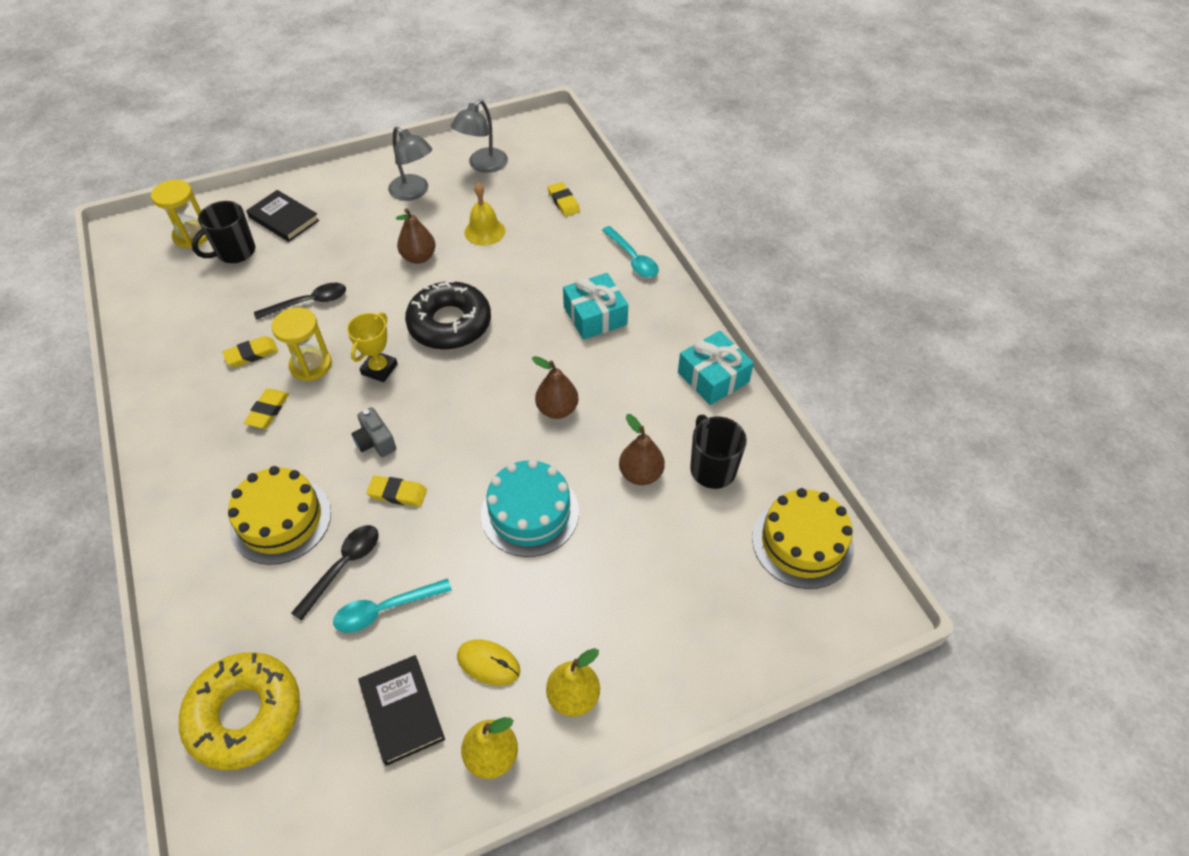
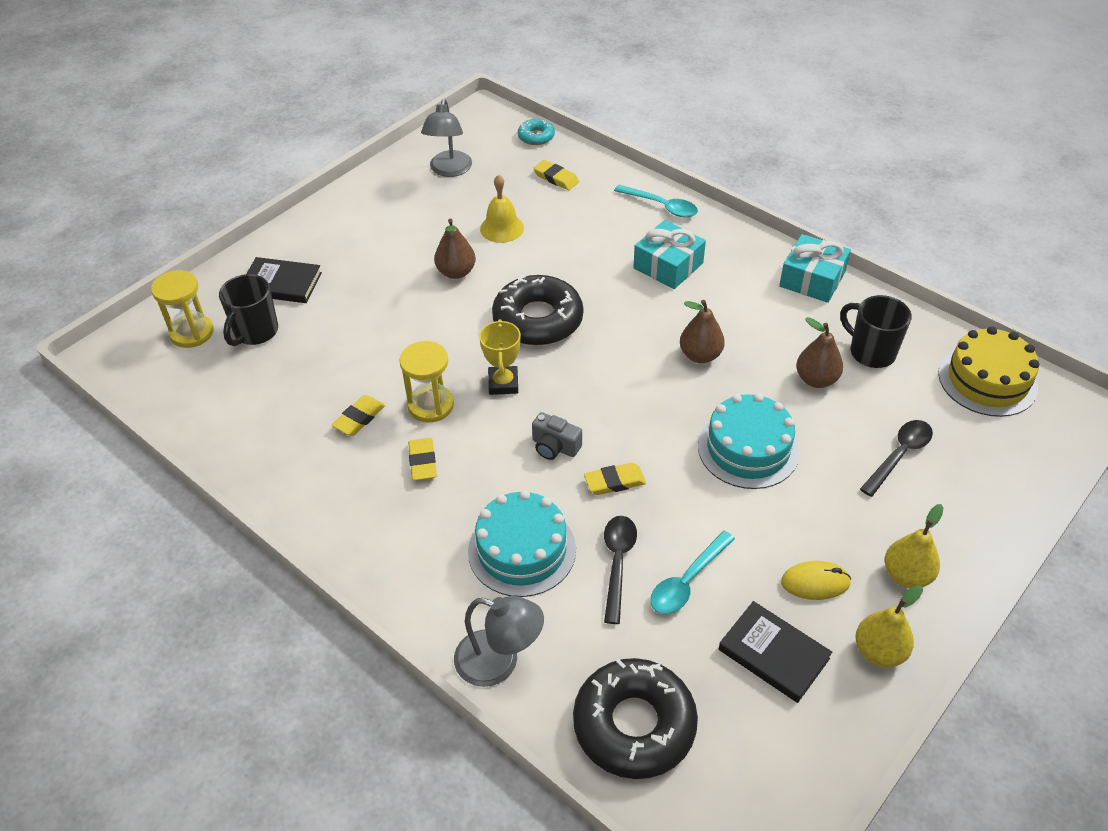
camera: 25 degrees left, 5 degrees down
yellow donut [179,652,300,770] -> black donut [573,658,698,779]
yellow cake [228,466,331,565] -> turquoise cake [468,490,576,597]
black spoon [254,283,346,320] -> black spoon moved to [860,420,933,497]
grey lamp [388,127,432,201] -> grey lamp moved to [454,596,544,687]
none -> turquoise donut [518,119,555,145]

